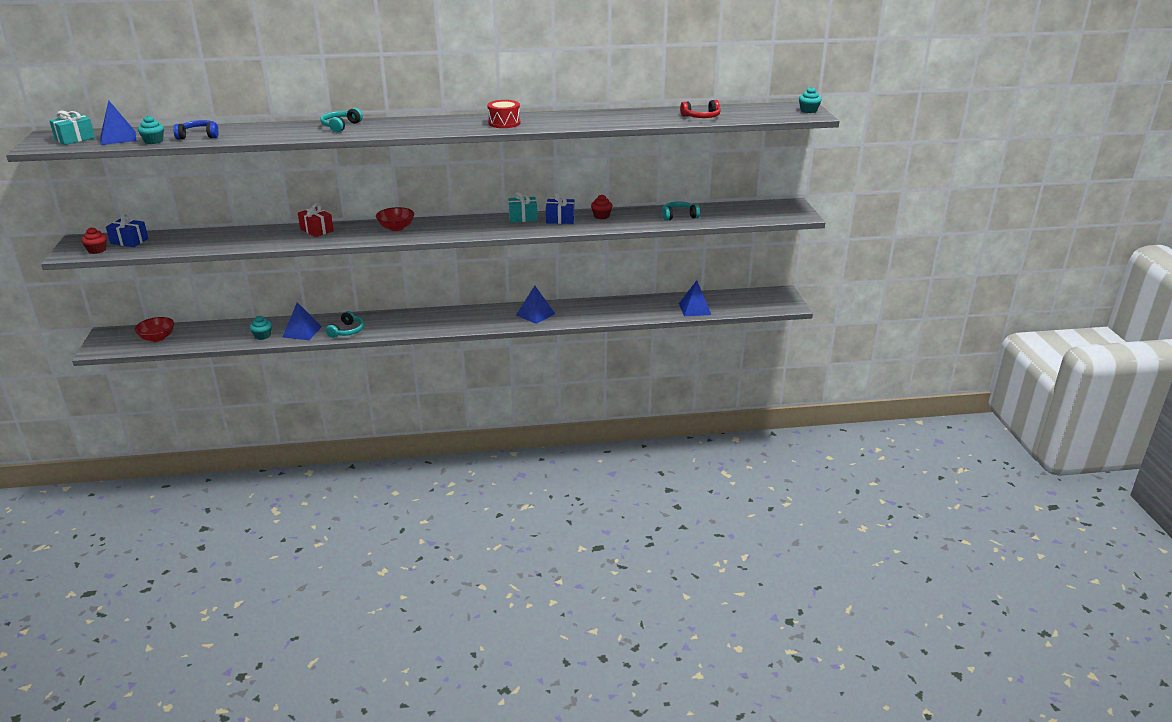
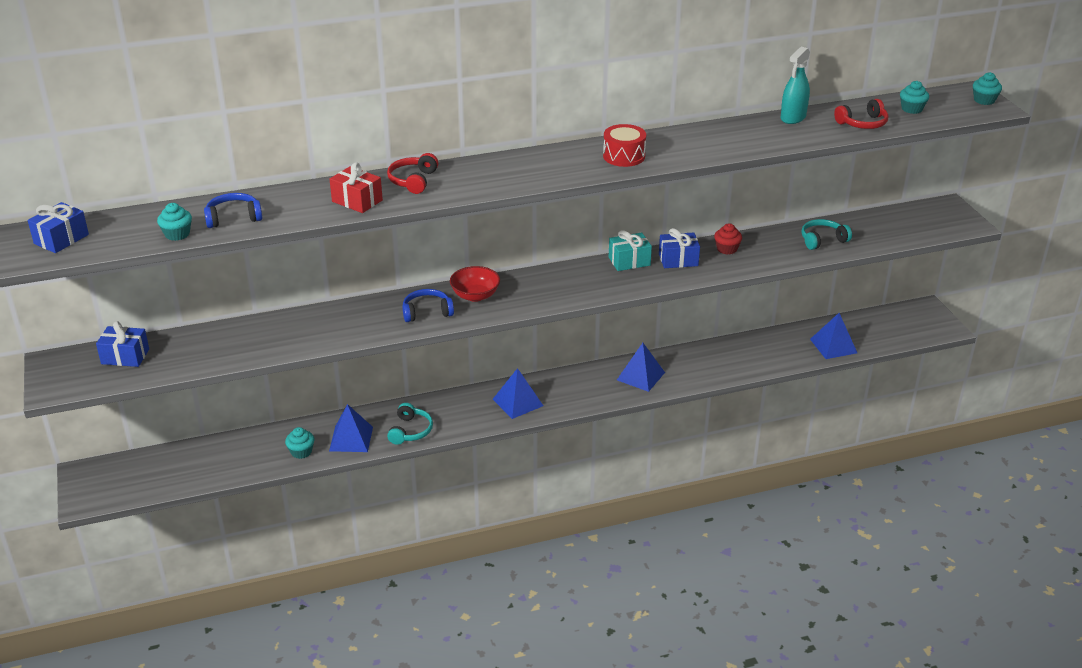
camera: 10 degrees left, 5 degrees up
turquoise gift [49,111,95,145] -> blue gift [28,202,89,253]
red cupcake [81,227,107,254] -> none
blue pyramid [101,100,136,145] -> blue pyramid moved to [493,368,543,419]
red bowl [135,317,174,342] -> none
red gift [298,204,334,237] -> red gift moved to [330,162,383,213]
turquoise headphones [320,108,363,132] -> red headphones [387,153,438,194]
none -> blue headphones [402,289,454,322]
none -> turquoise spray bottle [781,47,810,124]
none -> turquoise cupcake [900,81,929,114]

